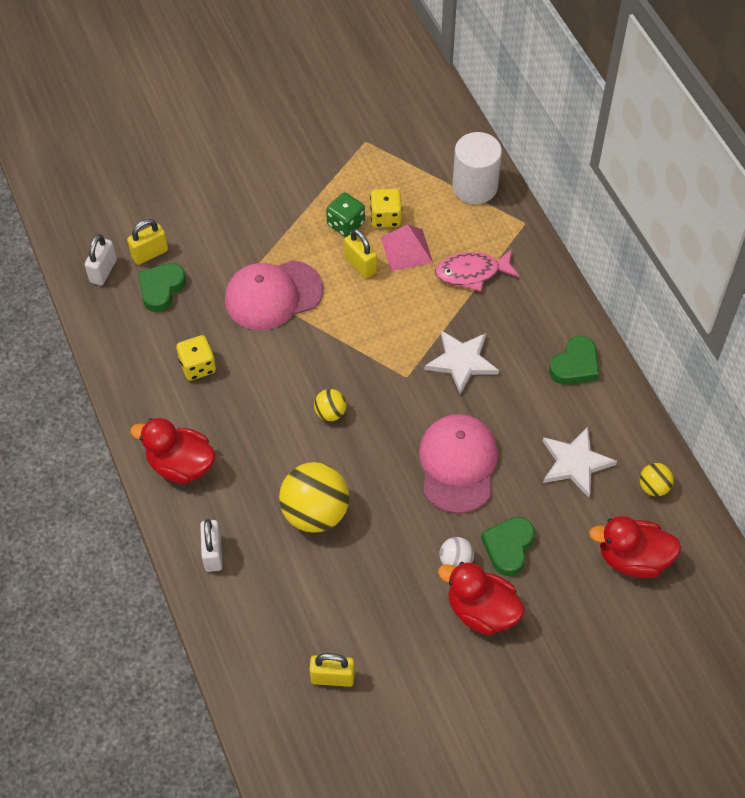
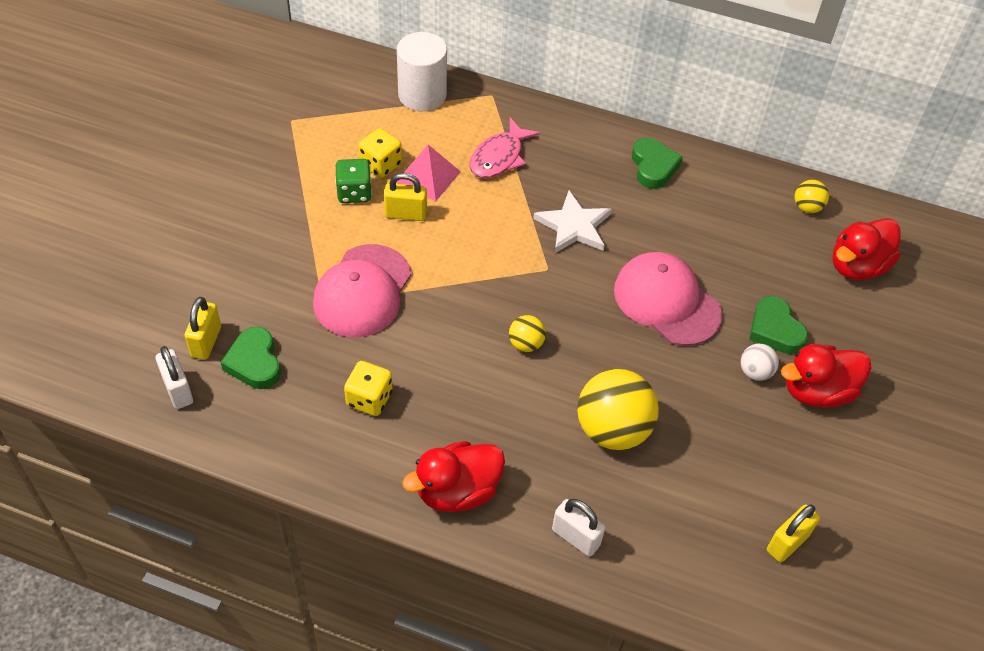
camera: 50 degrees left, 5 degrees down
white star [543,427,617,498] -> none

